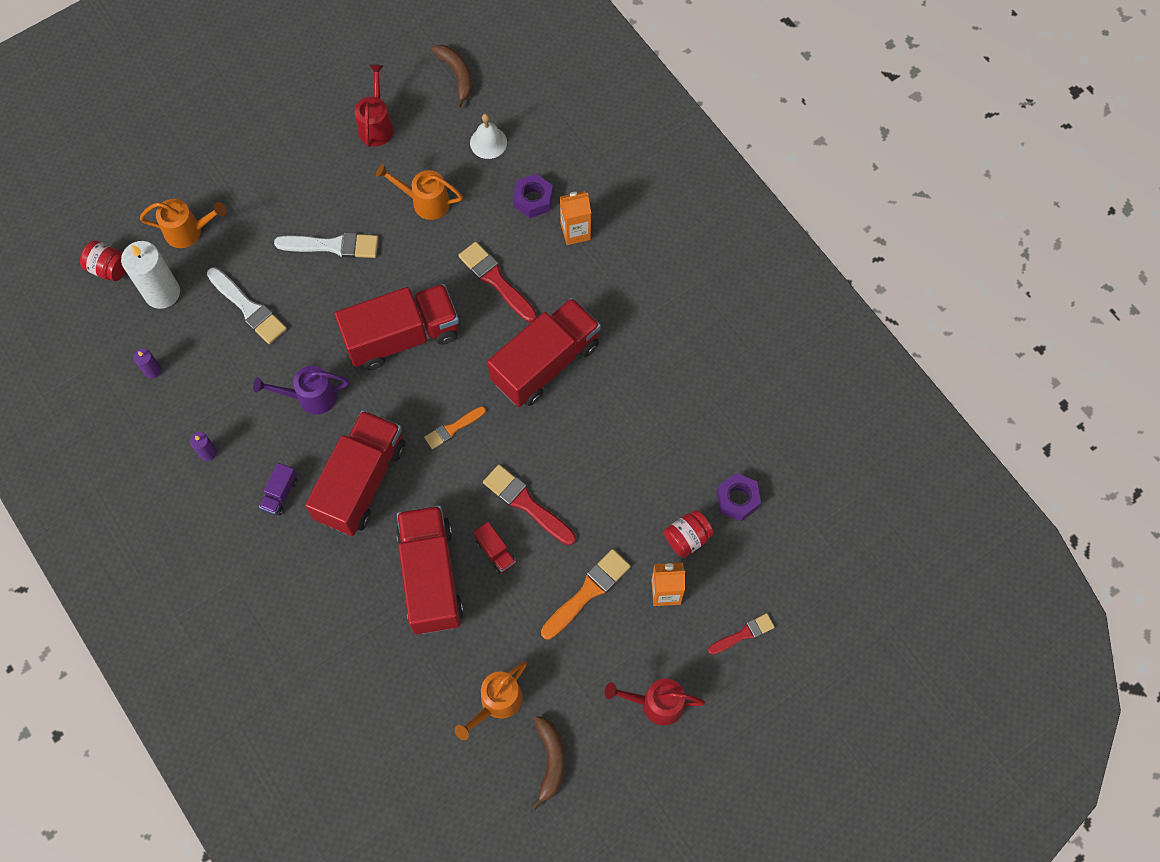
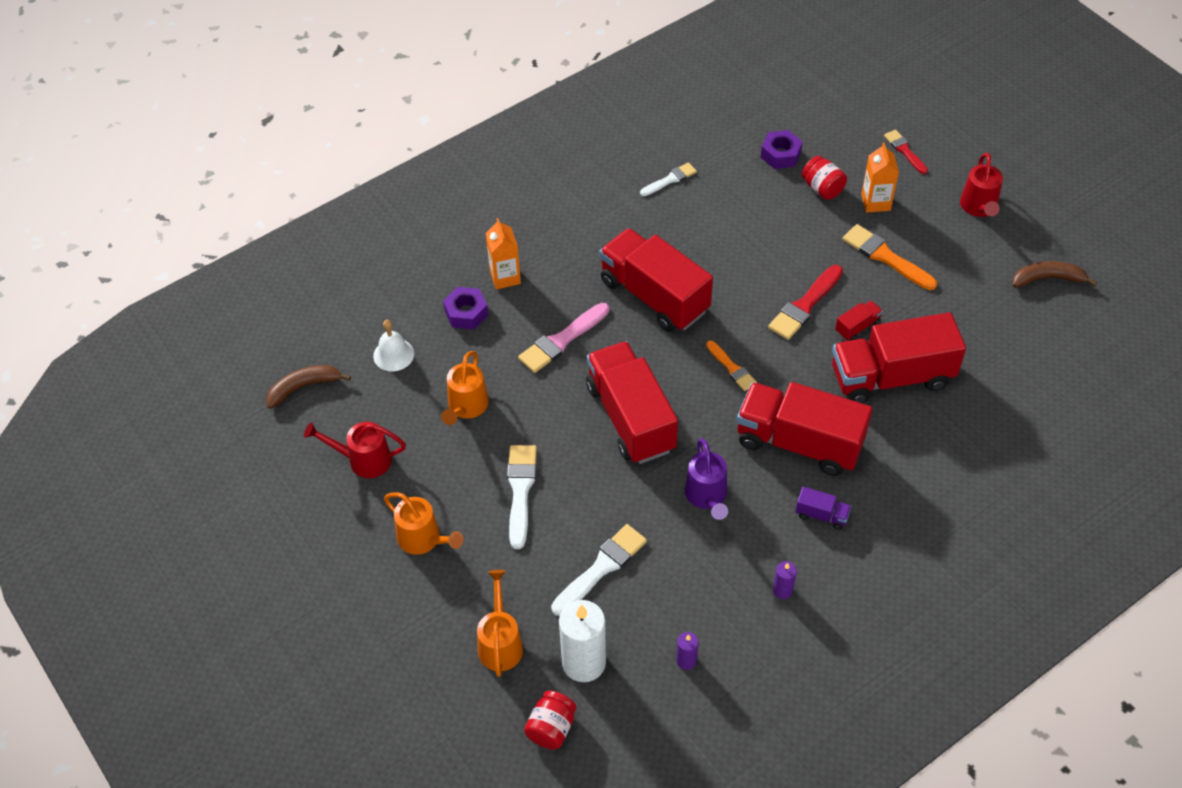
camera: 90 degrees left, 15 degrees down
orange watering can [455,661,527,740] -> orange watering can moved to [384,492,463,555]
red brush [458,242,537,322] -> pink brush [518,303,609,373]
none -> white brush [640,162,697,196]

